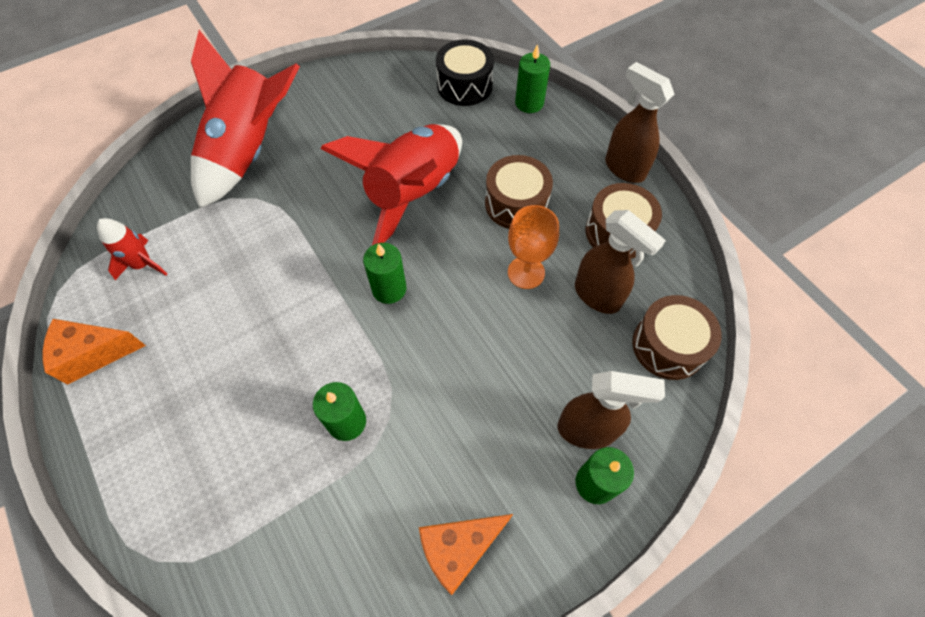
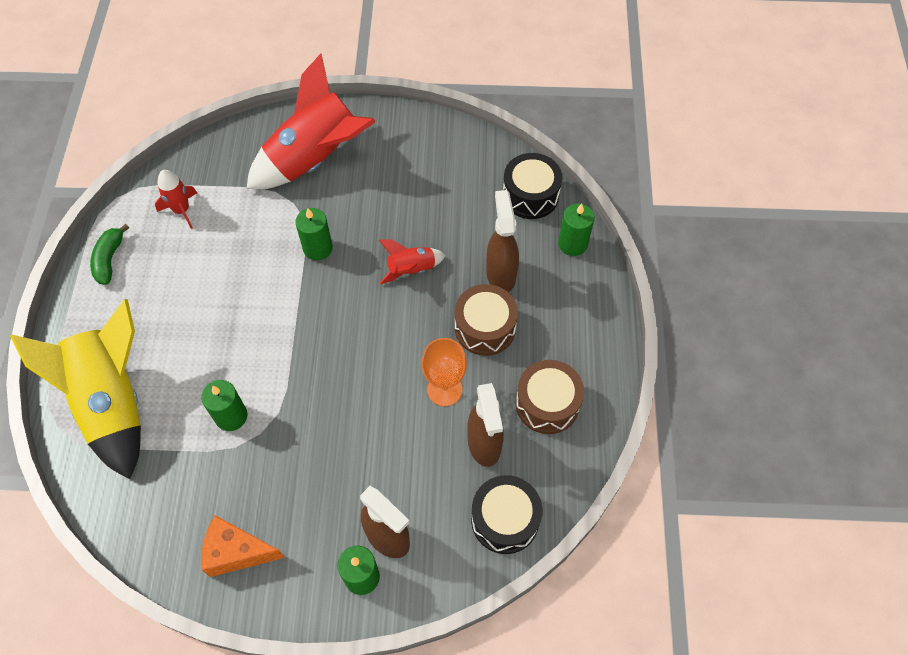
camera: 35 degrees right, 0 degrees up
orange cheese [42,319,146,385] -> green banana [90,224,129,285]
red rocket [320,124,462,245] -> red rocket [379,239,446,284], size x0.46
green candle [363,243,406,304] -> green candle moved to [295,208,333,260]
brown spray bottle [605,62,675,183] -> brown spray bottle moved to [486,190,519,292]
brown drum [632,295,722,380] -> black drum [471,475,542,554]
none -> yellow rocket [10,299,141,479]

